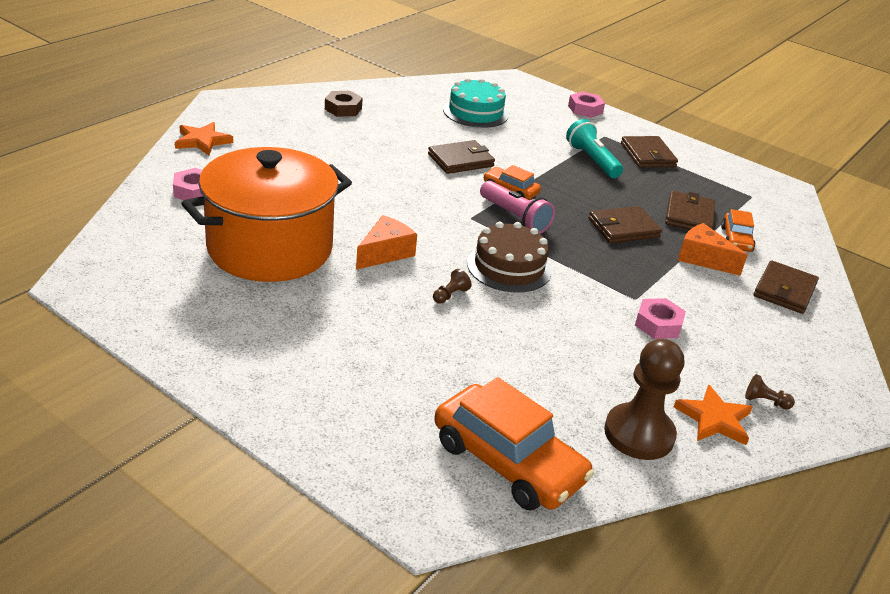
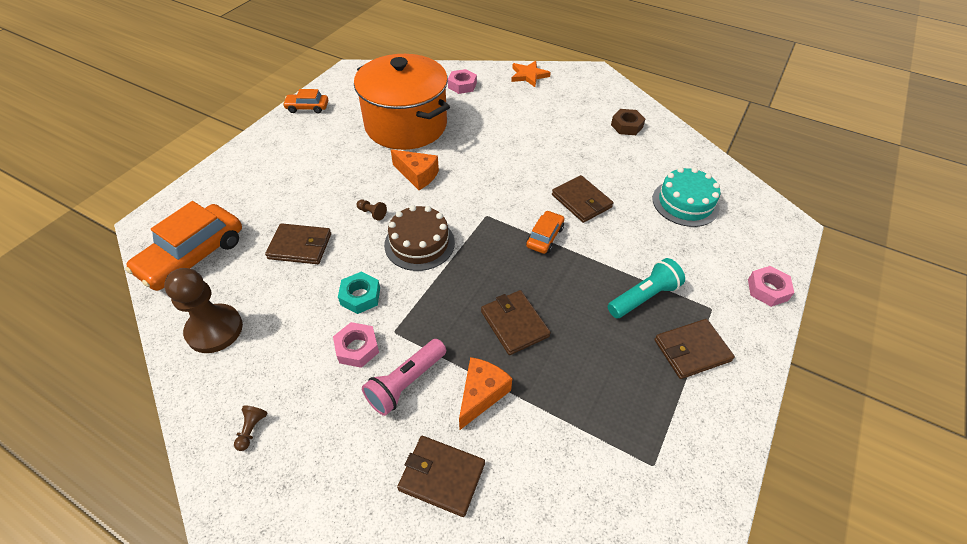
camera: 85 degrees right, 15 degrees up
pink flashlight [480,181,555,234] -> pink flashlight moved to [362,339,446,416]
brown wallet [665,191,715,230] -> brown wallet moved to [265,223,331,264]
orange star [674,384,752,445] -> none
orange car [721,209,755,252] -> orange car moved to [283,89,328,114]
none -> turquoise nut [338,272,380,314]

